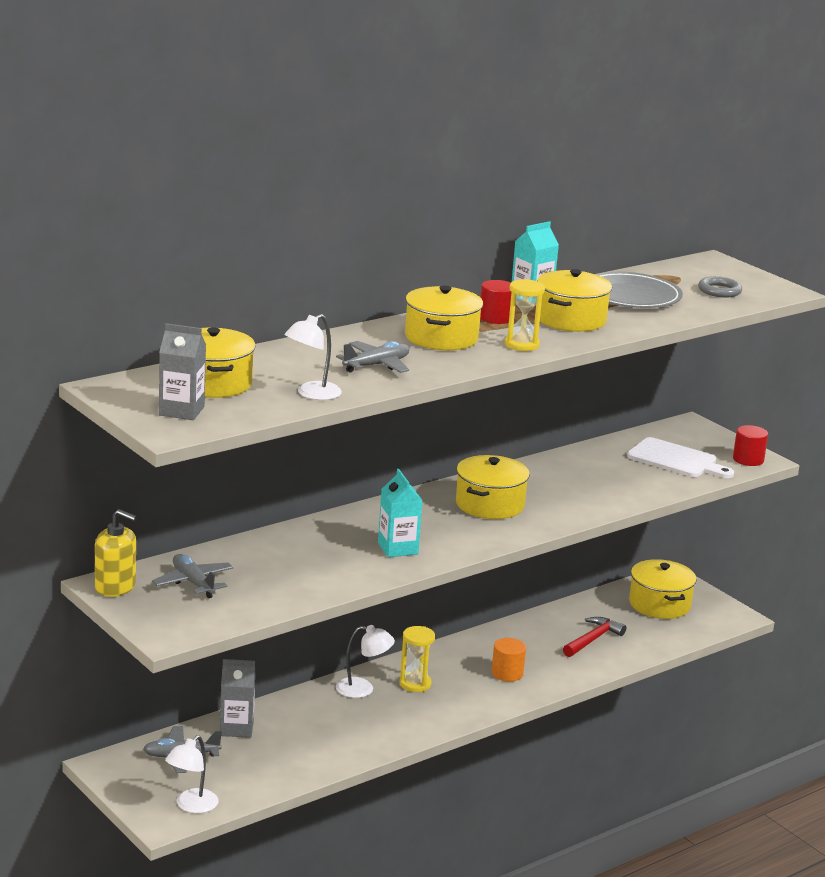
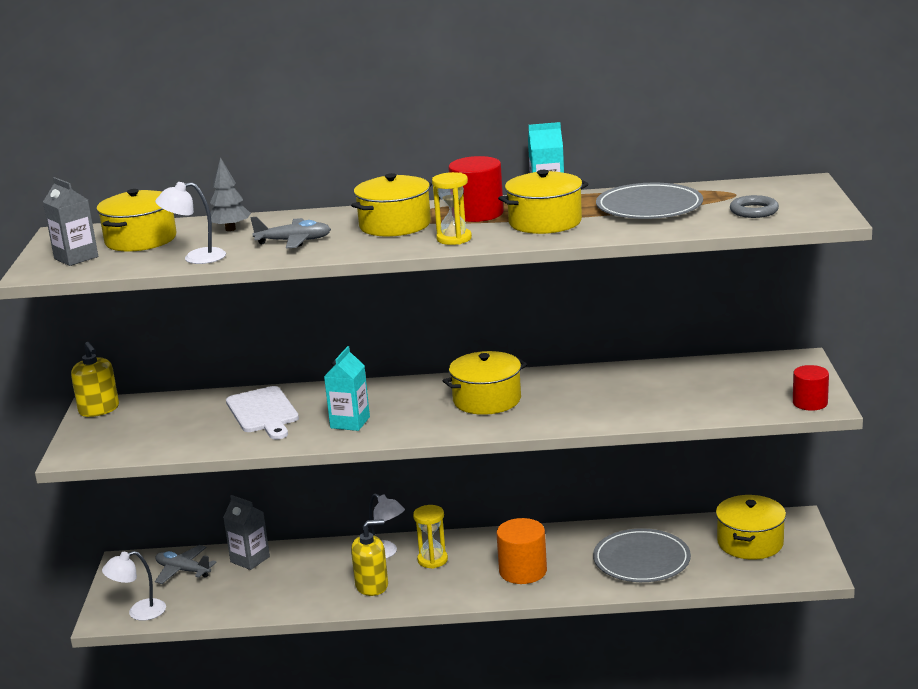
camera: 40 degrees right, 0 degrees up
grey plane [152,554,233,599] -> none
red cylinder [480,280,511,324] -> red cylinder [448,156,504,222], size x1.51
orange cylinder [491,638,526,682] -> orange cylinder [497,518,547,584], size x1.51
red hammer [563,617,626,657] -> grey plate [593,528,691,582]
white cutting board [627,437,734,478] -> white cutting board moved to [226,386,299,440]
none -> grey tree [210,157,251,231]
none -> yellow soap dispenser [351,519,388,596]

